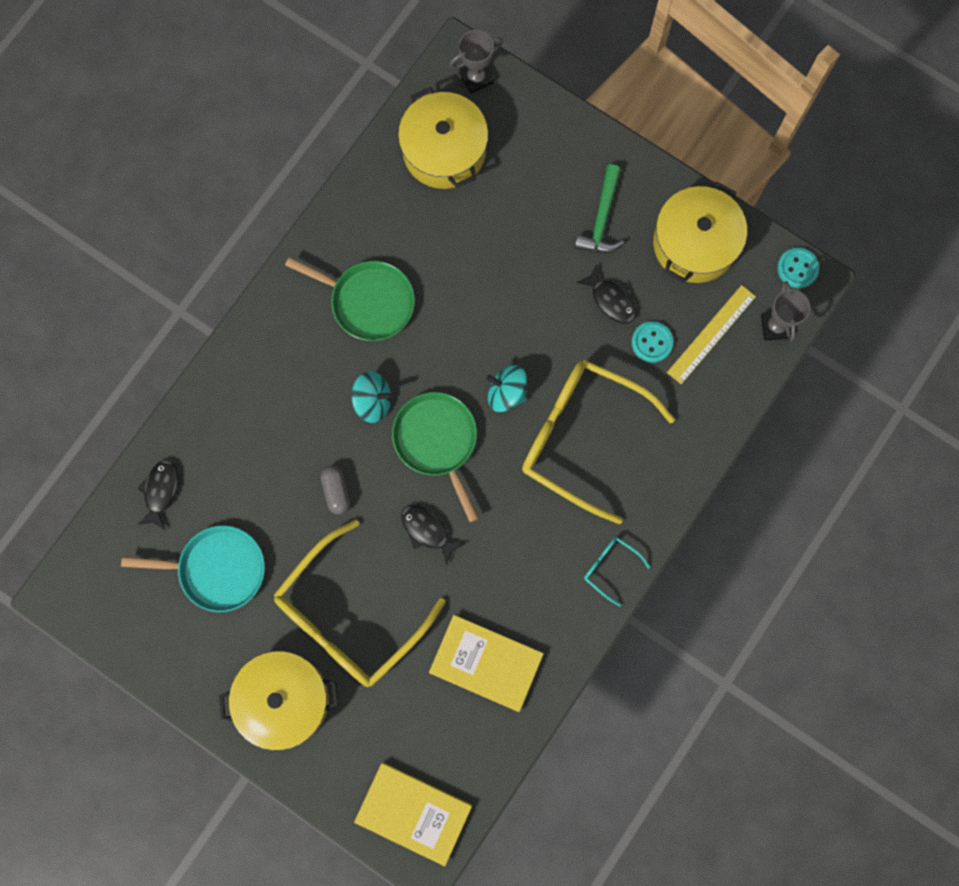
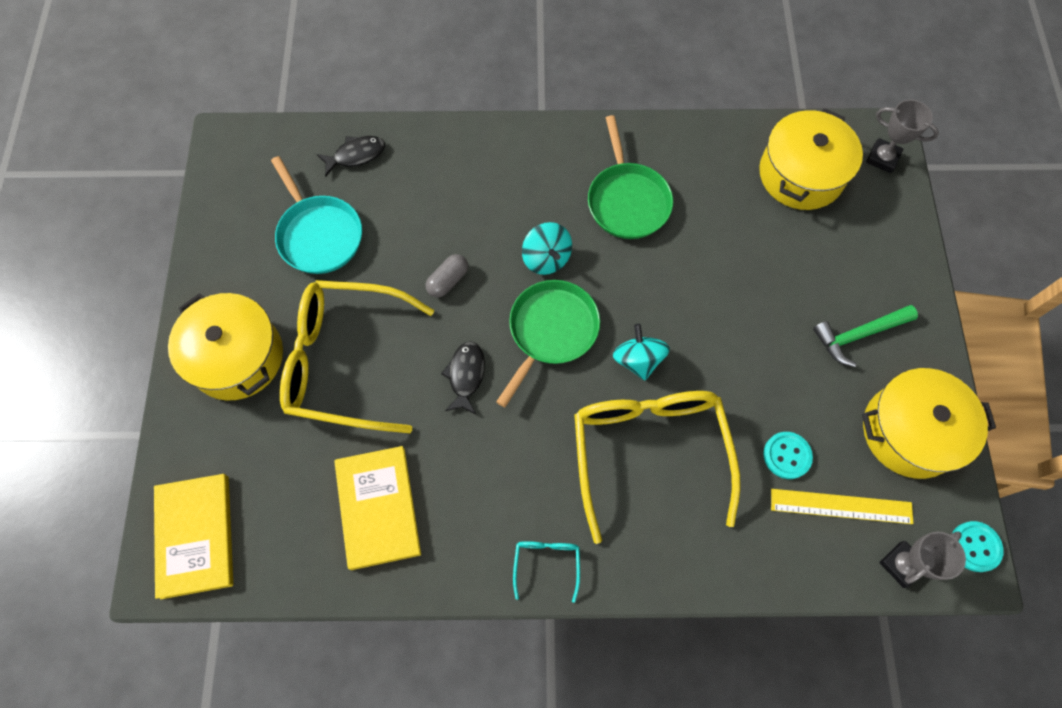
camera: 55 degrees right, 10 degrees down
black fish [576,265,636,323] -> none

